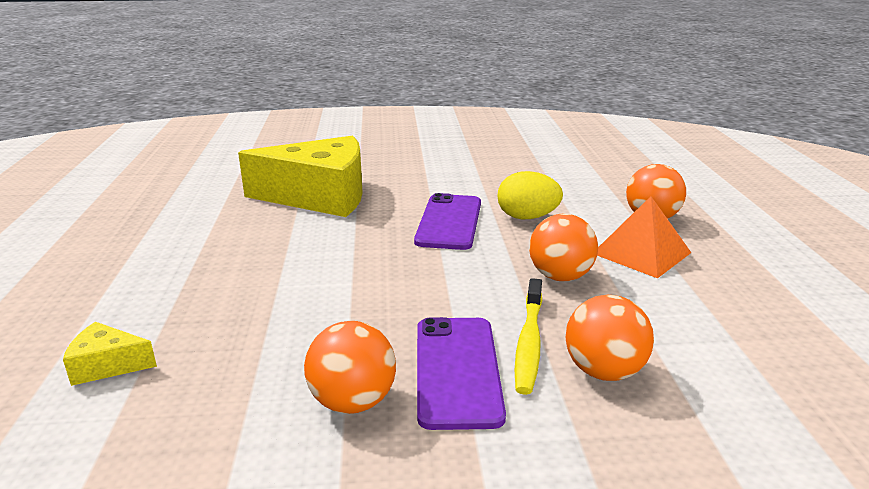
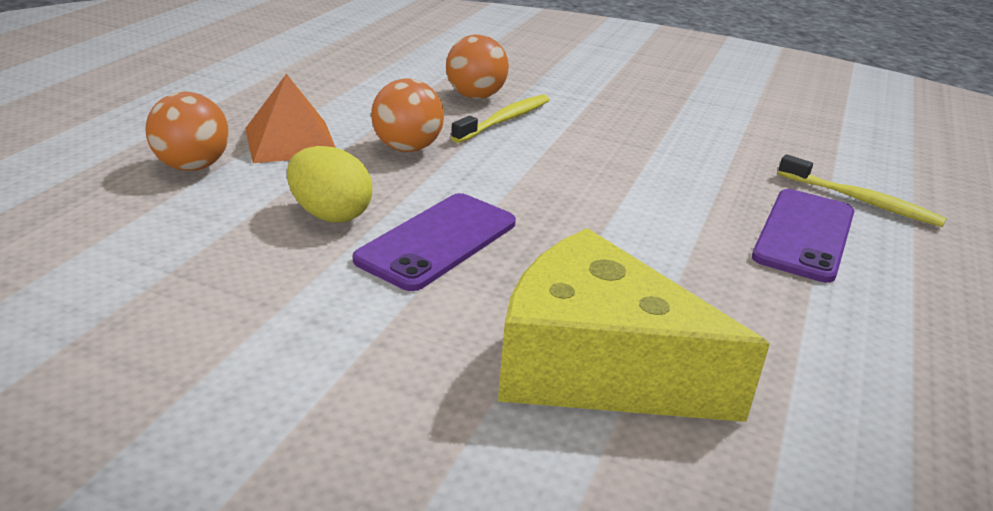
camera: 155 degrees left, 5 degrees up
yellow cheese [63,322,157,386] -> yellow toothbrush [778,154,947,227]
orange ball [304,321,396,414] -> none
purple phone [417,317,506,430] -> purple phone moved to [752,189,854,283]

